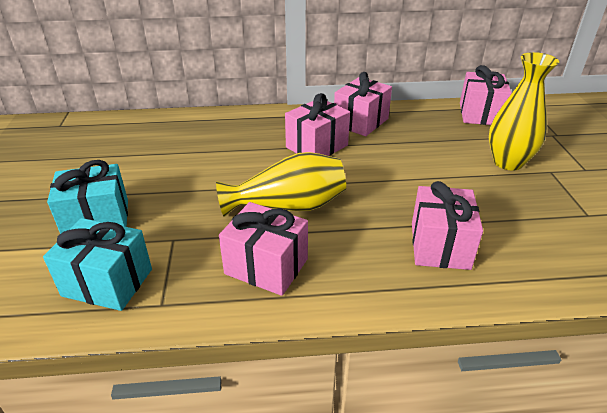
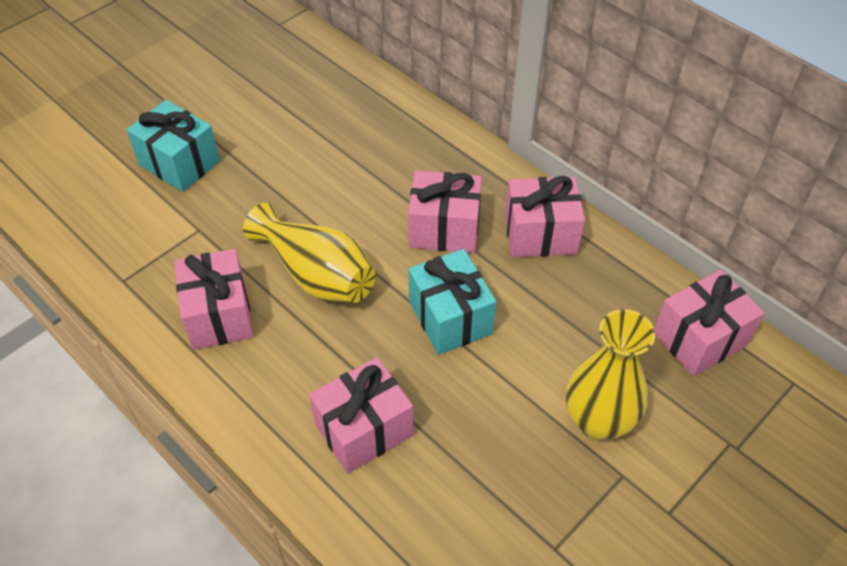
camera: 50 degrees right, 15 degrees up
turquoise gift [43,218,152,311] -> turquoise gift moved to [409,249,496,355]

